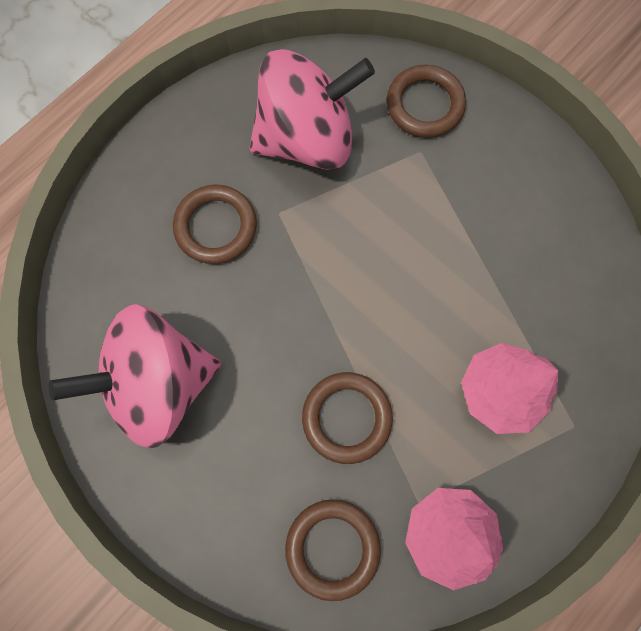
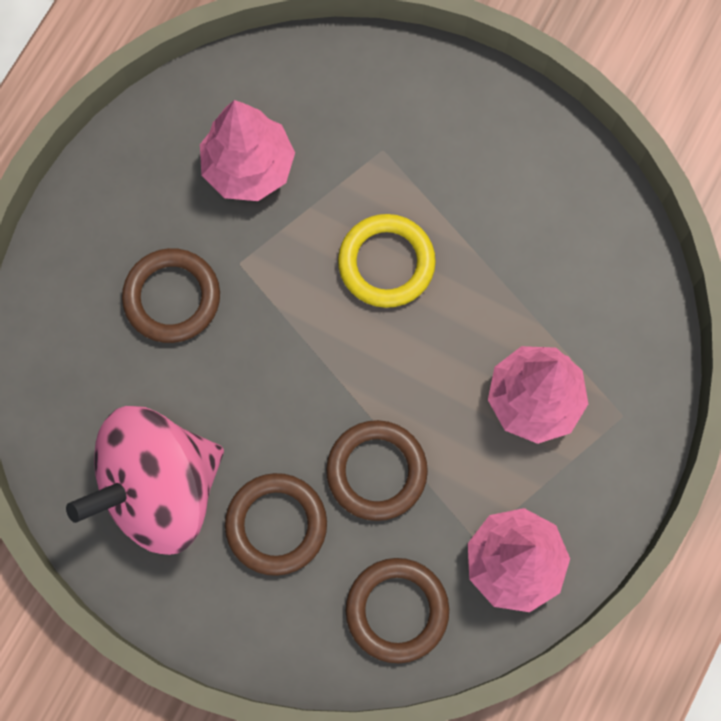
camera: 15 degrees left, 0 degrees up
pink spinning top [249,49,375,170] -> pink tree [200,100,295,201]
brown ring [387,65,466,138] -> brown ring moved to [225,473,327,576]
none -> yellow ring [338,214,436,308]

